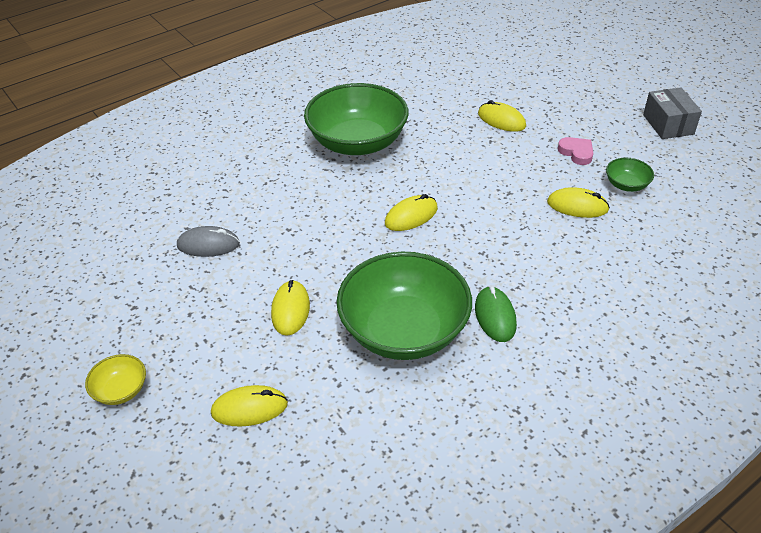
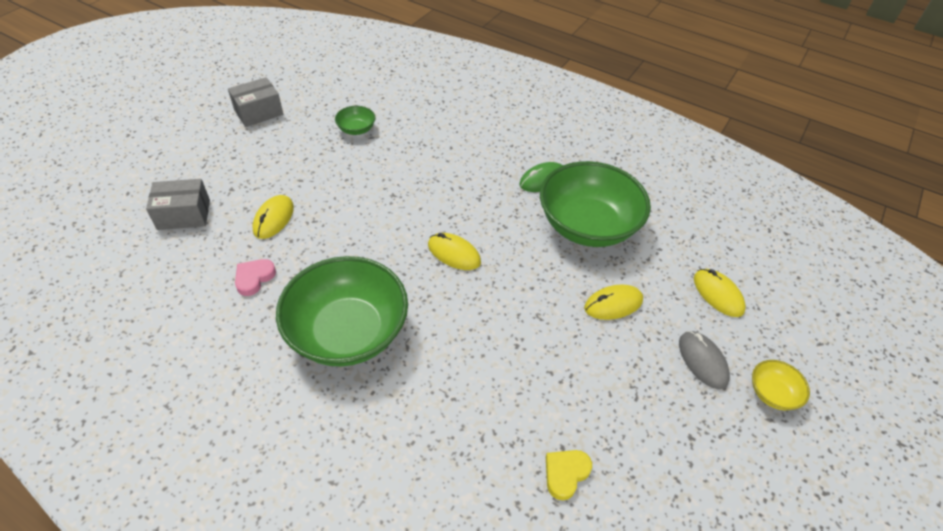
camera: 115 degrees left, 5 degrees up
grey mouse [177,226,240,257] -> grey mouse moved to [679,331,730,390]
yellow mouse [547,187,610,218] -> none
pink heart [558,137,593,165] -> pink heart moved to [235,259,276,296]
none -> grey box [146,179,210,230]
none -> yellow heart [546,450,592,500]

